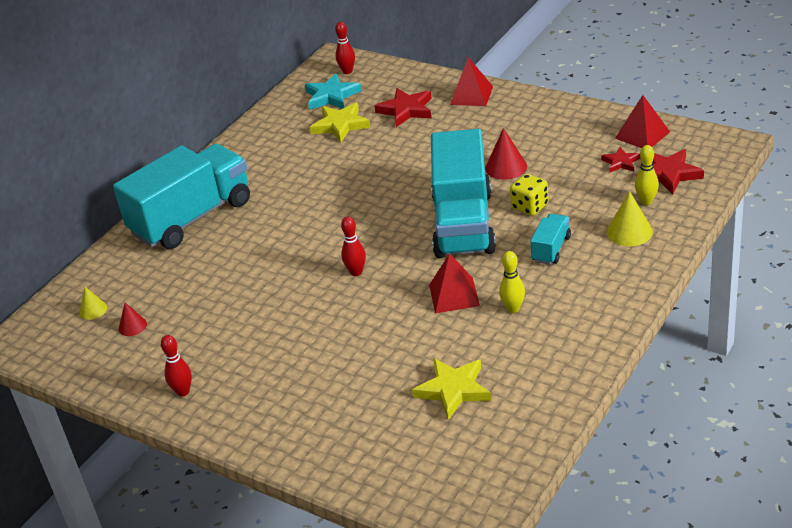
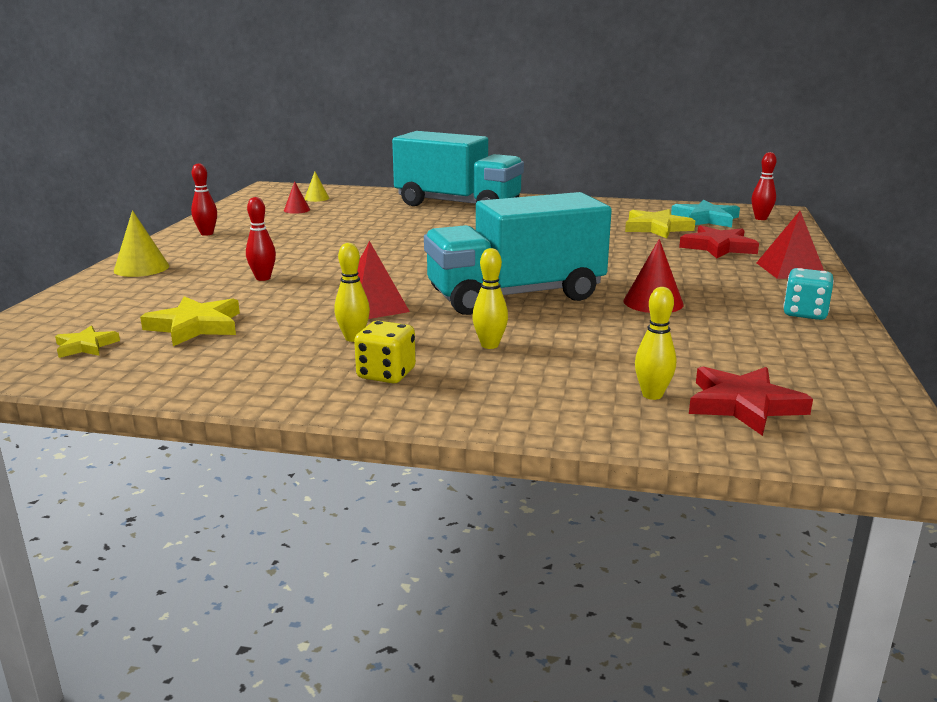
camera: 65 degrees right, 15 degrees down
red bowling pin [341,217,366,276] -> red bowling pin moved to [246,197,276,281]
yellow dice [510,174,549,216] -> yellow dice moved to [354,321,416,383]
turquoise truck [530,214,571,265] -> yellow bowling pin [472,248,508,349]
red star [601,147,640,172] -> none
yellow cone [606,191,653,246] -> yellow cone moved to [114,210,169,277]
red pyramid [615,95,670,148] -> none
none -> yellow star [55,326,120,358]
none -> turquoise dice [783,268,834,320]

